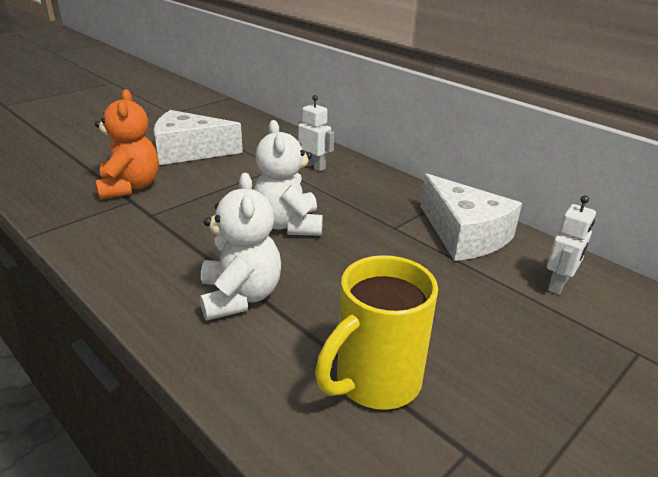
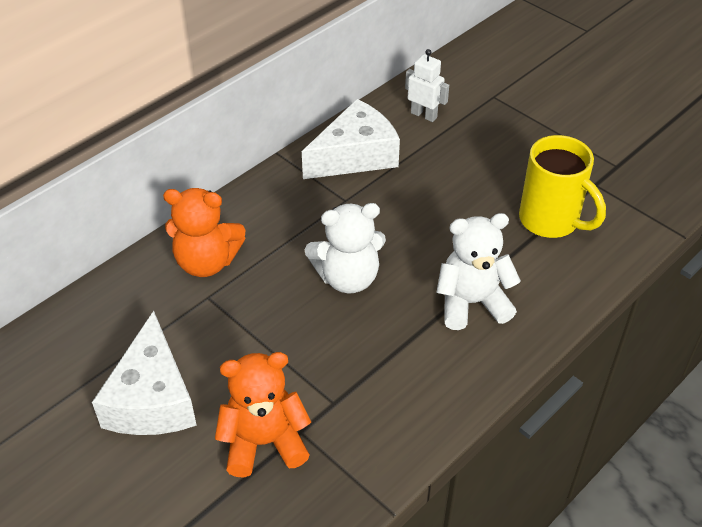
camera: 90 degrees left, 15 degrees up
white robot [298,95,334,171] -> orange teddy bear [163,188,245,277]

